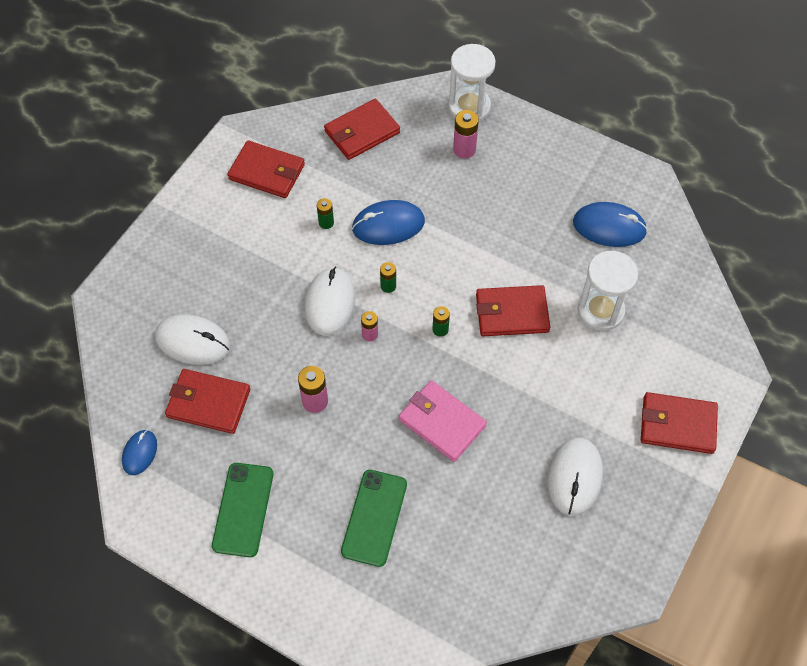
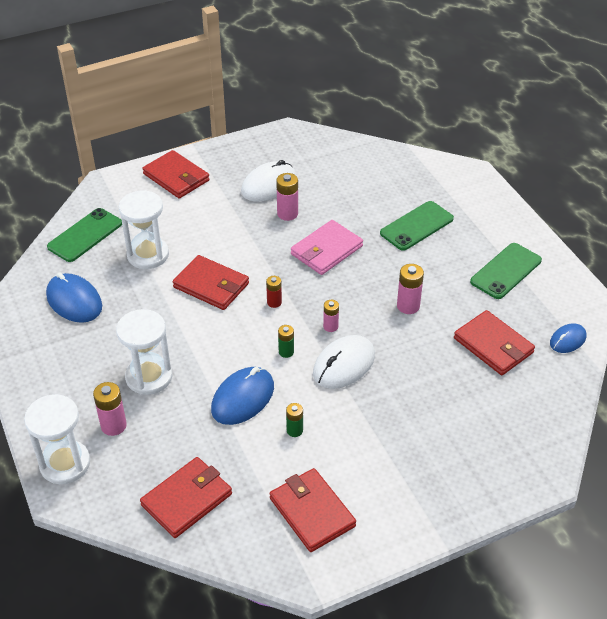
camera: 145 degrees left, 15 degrees down
white mouse [155,314,230,365] -> none
red wallet [324,99,400,160] -> red wallet turned 45 degrees counterclockwise [140,457,232,538]
blue mouse [352,200,425,245] -> blue mouse turned 75 degrees counterclockwise [211,367,274,425]
pink wallet [399,380,487,462] -> pink wallet turned 60 degrees clockwise [291,220,363,275]
green battery [433,306,450,337] -> red battery [266,276,282,308]
none -> green phone [47,208,122,262]
none -> white hourglass [116,309,172,395]
none -> pink battery [276,173,298,221]

